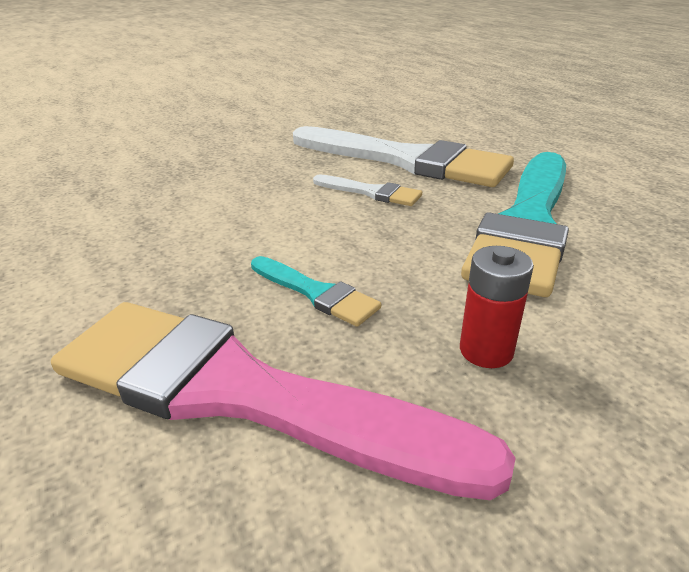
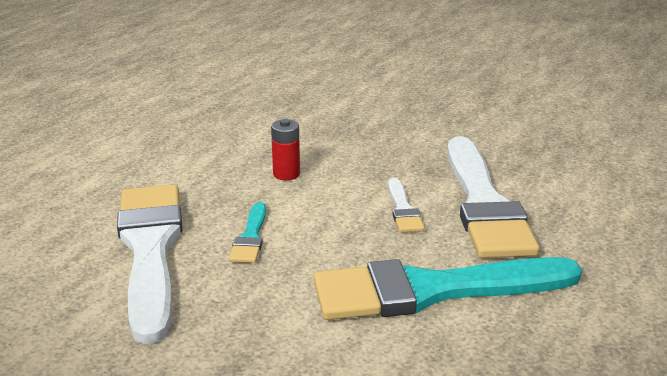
camera: 55 degrees right, 5 degrees down
pink brush [51,302,516,500] -> white brush [117,184,182,344]
red battery [460,246,534,368] -> red battery moved to [271,119,300,180]

